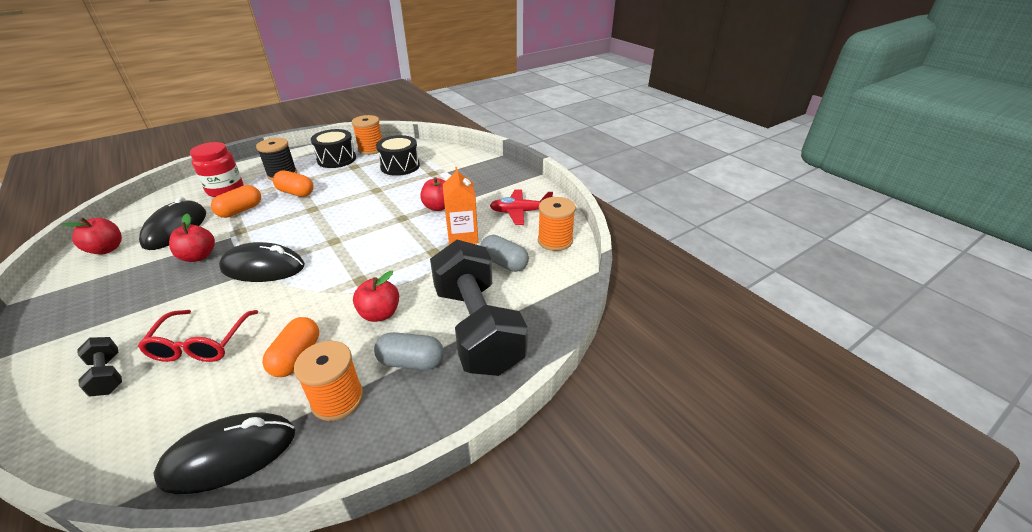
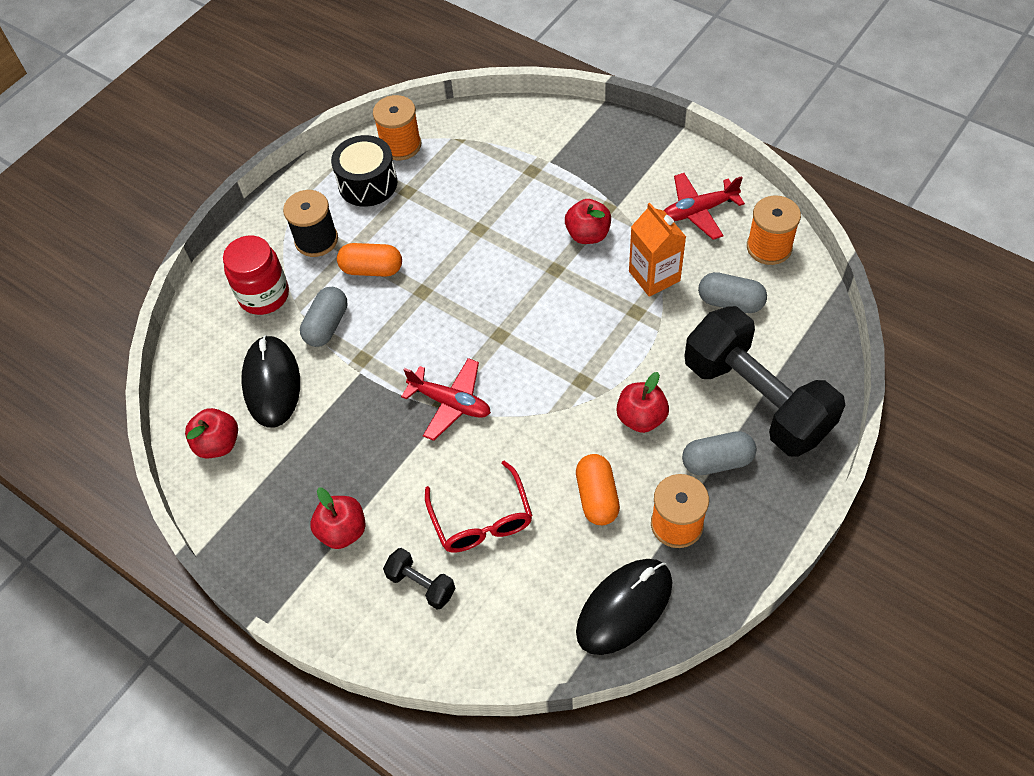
camera: 15 degrees left, 20 degrees up
red apple [169,213,215,262] -> red apple moved to [310,487,366,549]
orange capsule [211,185,261,218] -> grey capsule [300,287,347,347]
black mouse [219,242,305,282] -> red plane [401,358,491,441]
black drum [376,135,420,176] -> none

